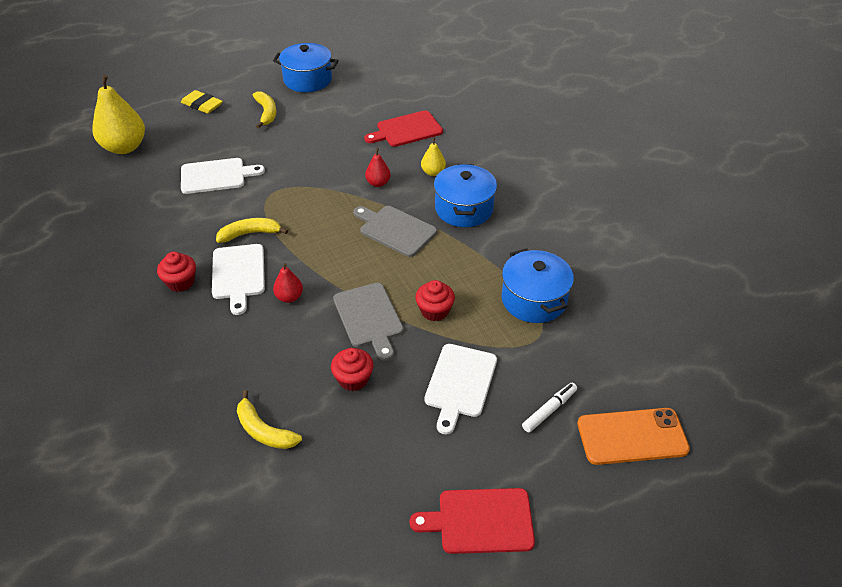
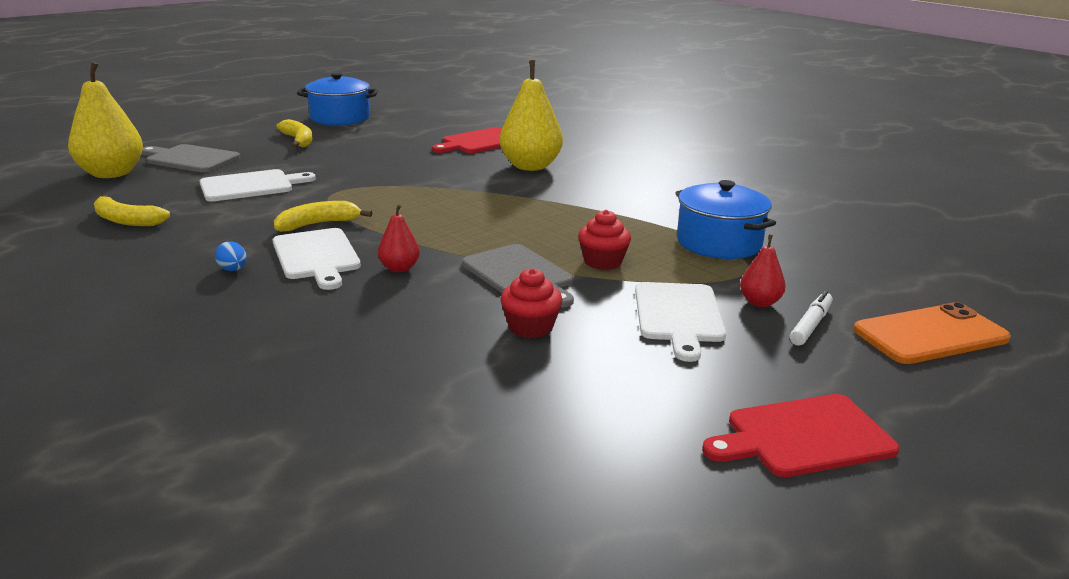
camera: 15 degrees left, 20 degrees down
red cupcake [157,252,196,292] -> blue egg [215,241,247,271]
yellow eraser [181,90,223,114] -> none
yellow banana [237,390,302,449] -> yellow banana moved to [94,194,170,226]
grey cutting board [353,206,437,257] -> grey cutting board moved to [142,144,240,172]
red pear [365,148,391,187] -> red pear moved to [740,235,786,307]
yellow pear [421,137,446,176] -> yellow pear [499,60,563,171], size x2.04
blue pot [434,164,497,227] -> none

